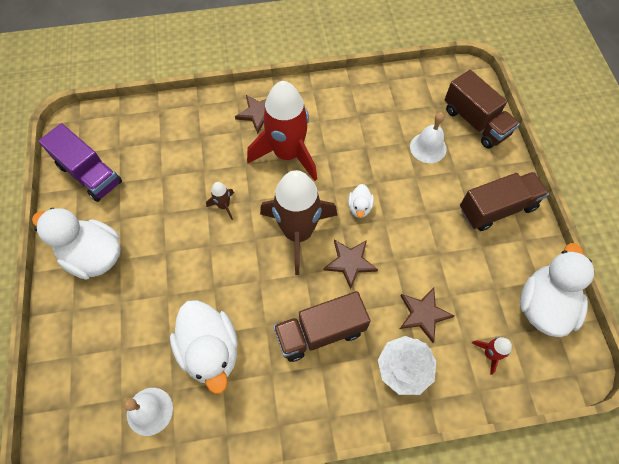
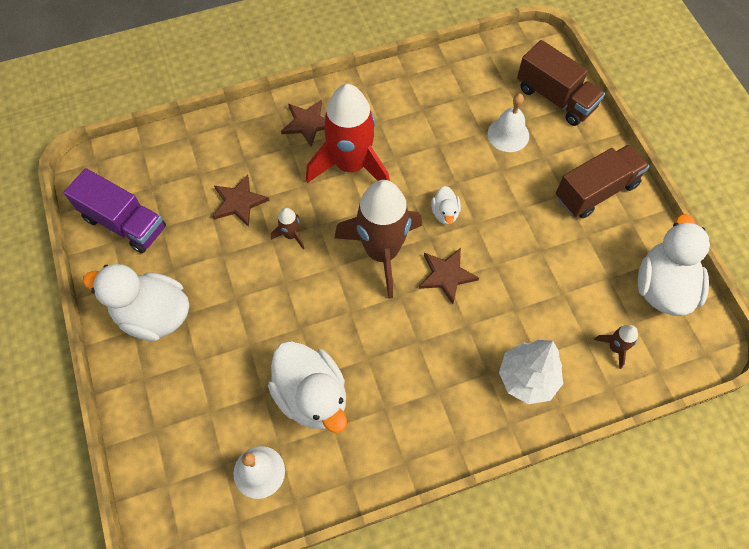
camera: 10 degrees left, 0 degrees up
brown truck [273,291,371,362] -> none
brown star [400,287,454,343] -> brown star moved to [213,174,270,227]
red rocket [472,337,512,375] -> brown rocket [594,325,638,369]

